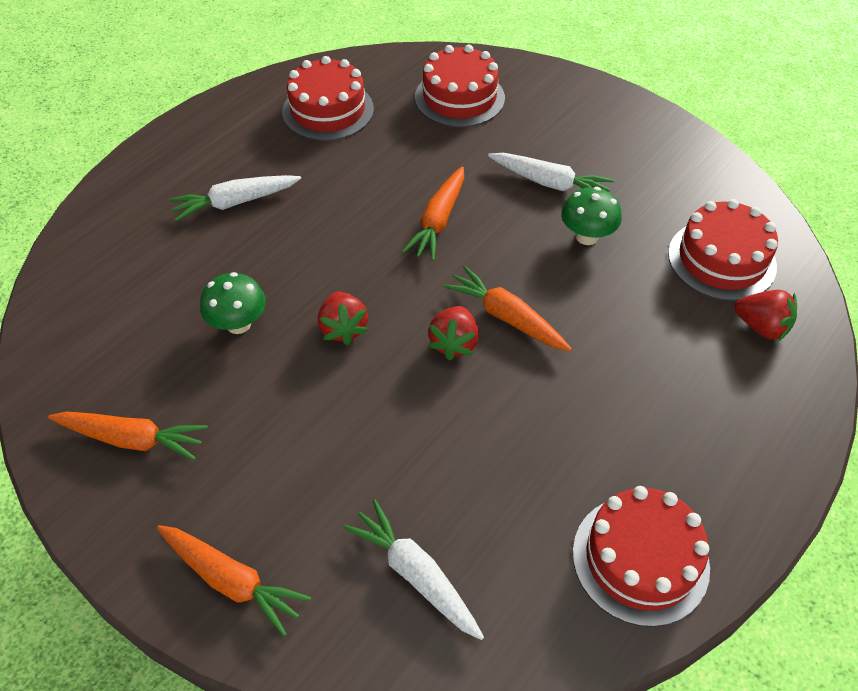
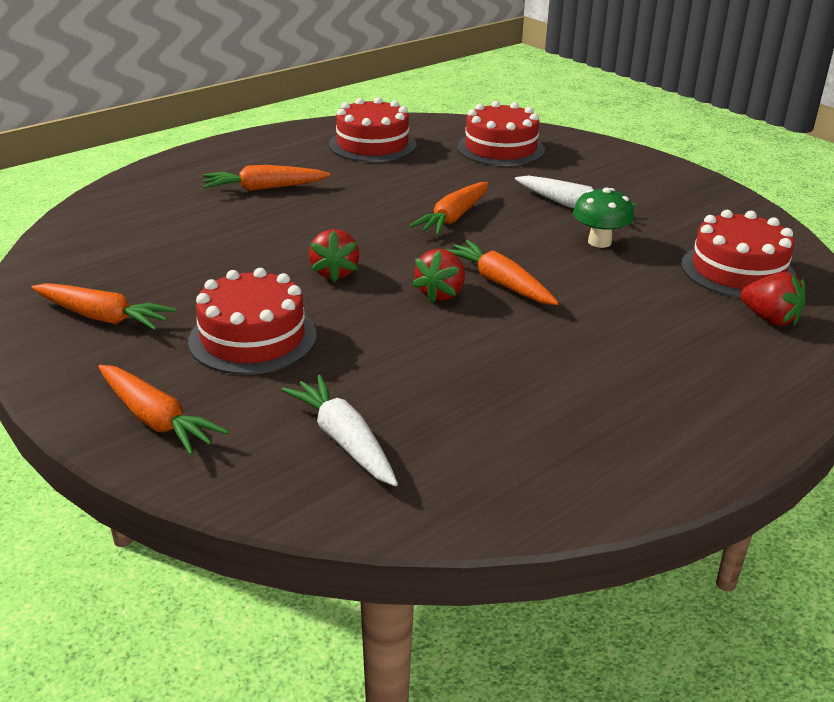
camera: 10 degrees right, 20 degrees down
white carrot [169,175,301,222] -> orange carrot [203,165,330,191]
green mushroom [200,272,266,334] -> none
red cake [573,486,710,627] -> red cake moved to [188,268,317,375]

